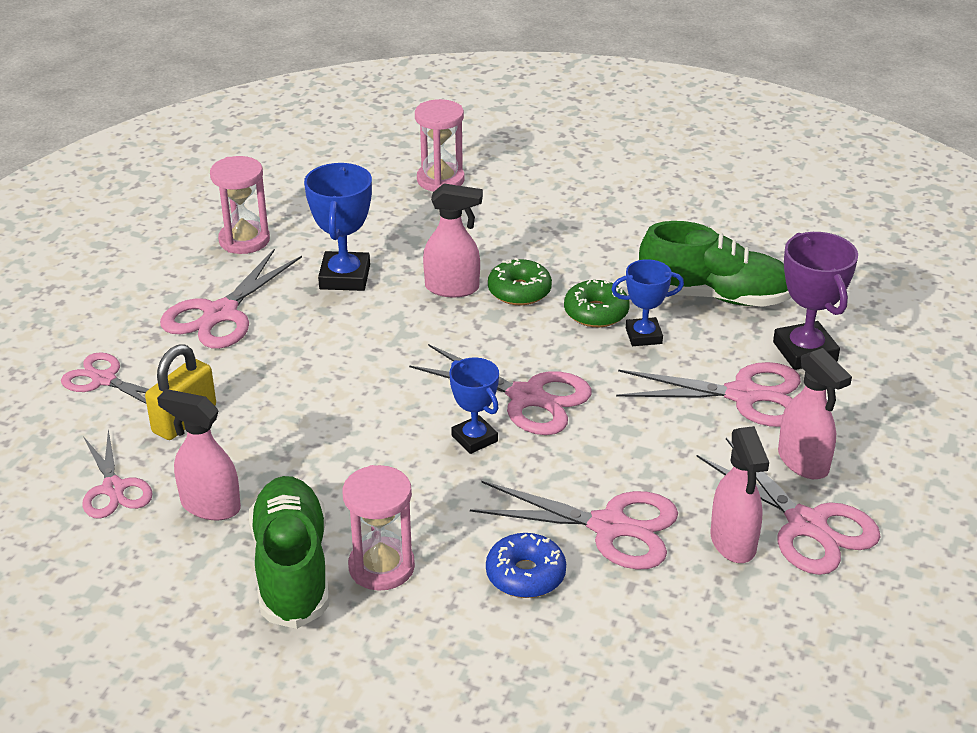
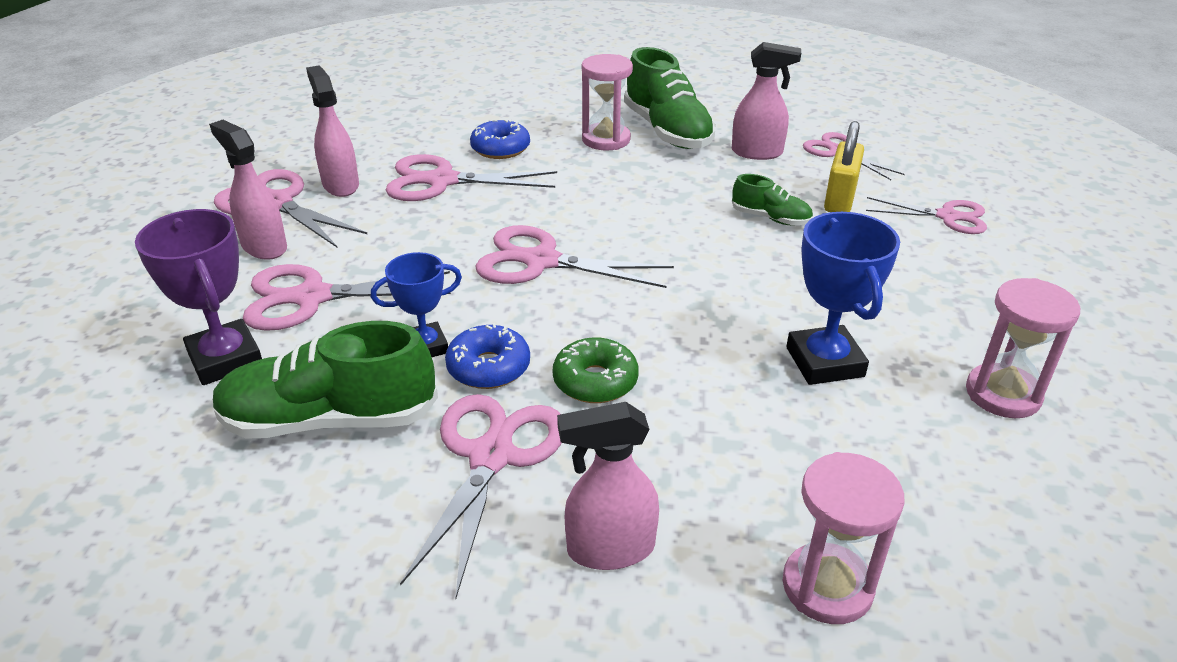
camera: 165 degrees right, 0 degrees up
pink scissors [160,248,302,349] -> pink scissors moved to [400,394,562,598]
pink spray bottle [423,183,483,297] -> pink spray bottle moved to [557,402,659,570]
blue trophy [449,358,499,454] -> none
green donut [564,280,630,327] -> blue donut [445,323,530,389]
none -> green shoe [732,174,813,226]

